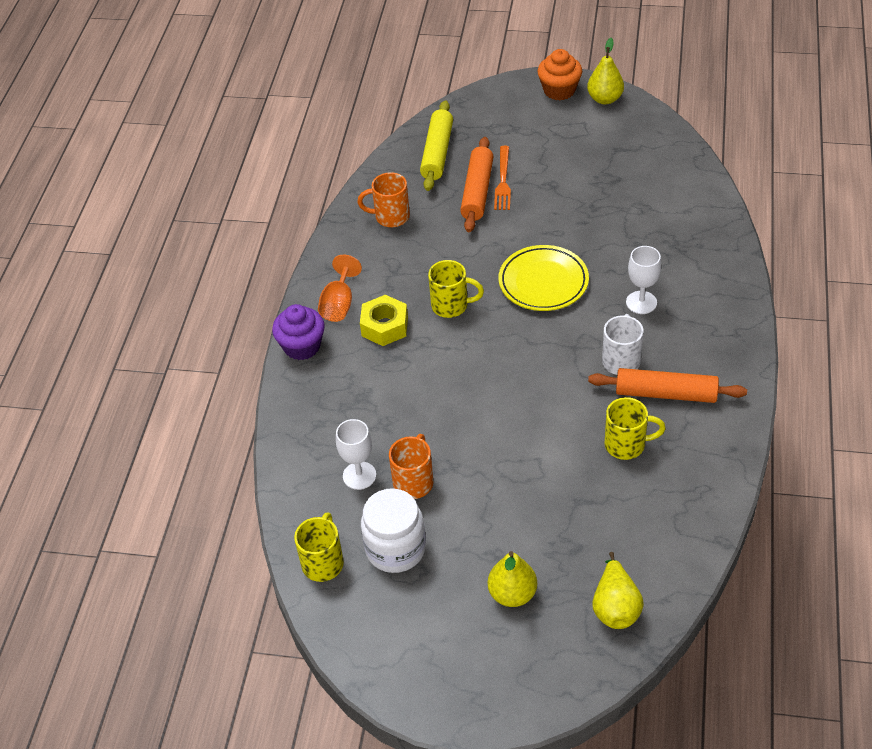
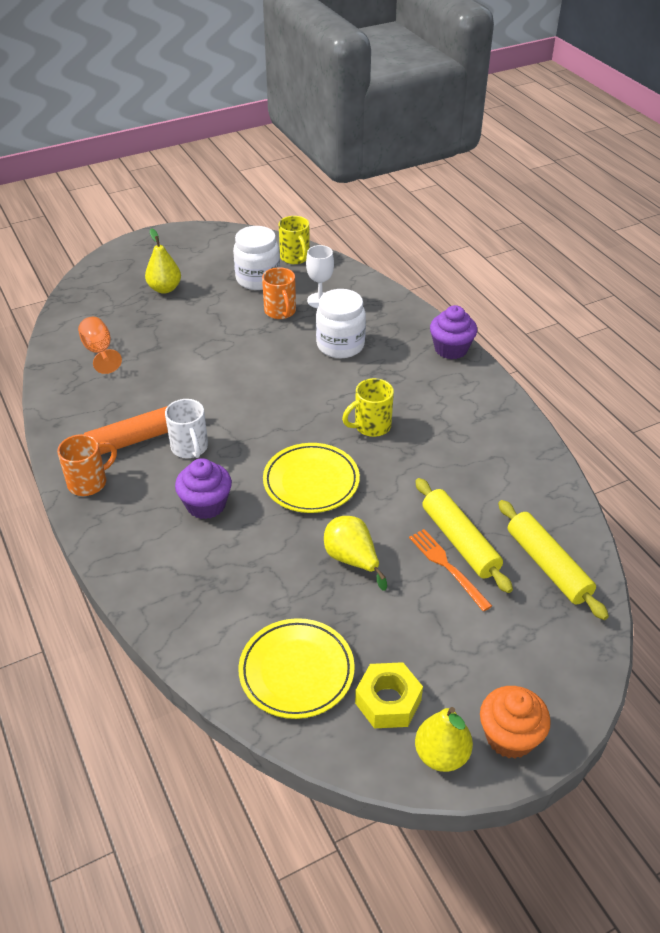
camera: 140 degrees right, 5 degrees down
orange goblet [318,255,362,322] -> orange goblet moved to [78,317,122,374]
orange mug [357,172,410,227] -> orange mug moved to [57,434,117,496]
yellow nut [360,295,408,346] -> yellow nut moved to [355,662,423,728]
orange rolling pin [460,137,494,232] -> yellow rolling pin [415,478,513,593]
yellow pear [592,552,644,629] -> yellow pear moved to [324,516,387,591]
yellow mug [604,397,666,460] -> none
white goblet [626,246,661,314] -> purple cupcake [175,458,232,519]
none -> yellow plate [238,618,355,719]
none -> white jar [316,289,366,358]

